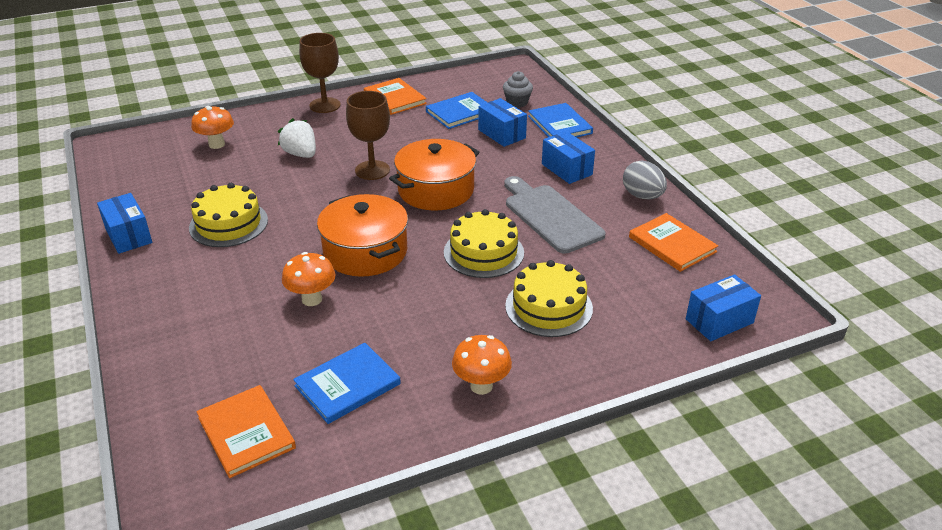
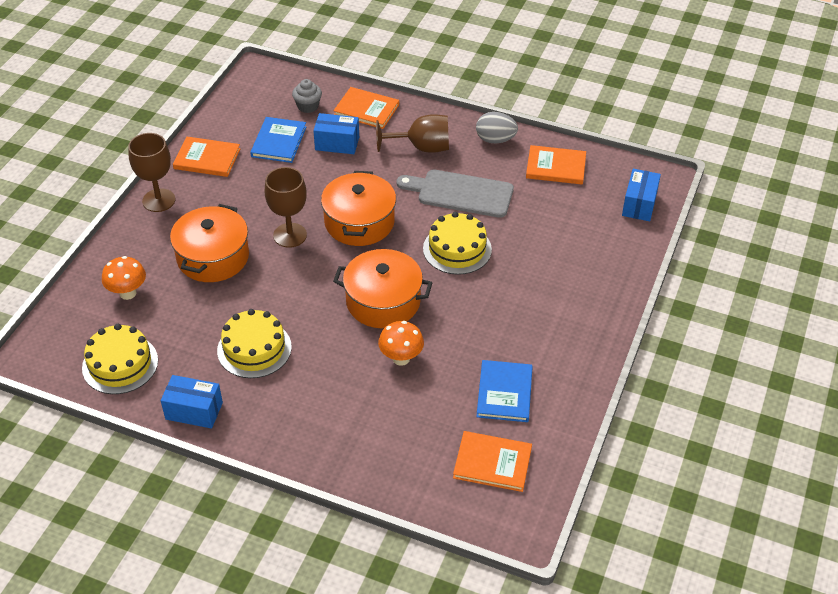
camera: 45 degrees left, 10 degrees up
white strawberry [278,118,316,158] -> orange pot [170,204,249,282]
orange mushroom [452,335,512,395] -> none
yellow cake [505,260,593,337] -> yellow cake moved to [82,324,158,394]
blue book [528,103,593,138] -> orange book [334,87,399,129]
blue box [542,131,595,184] -> brown goblet [376,114,449,153]

